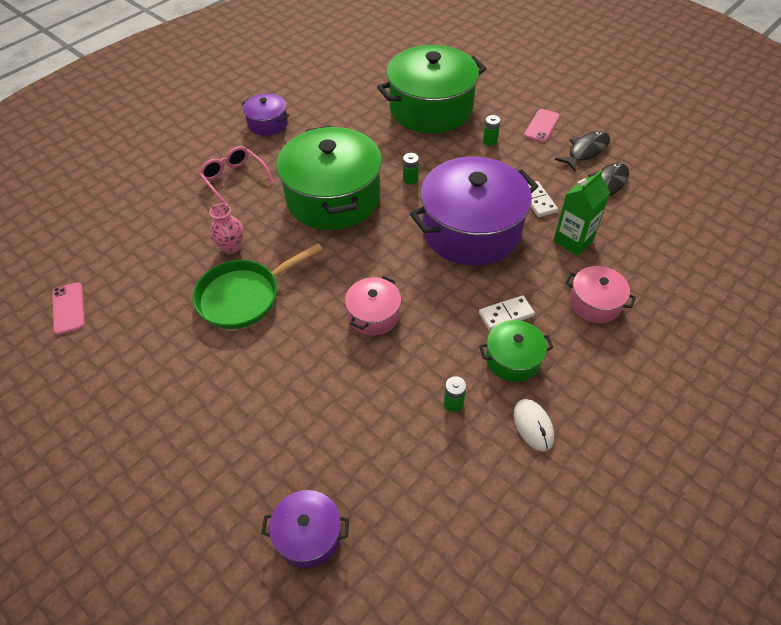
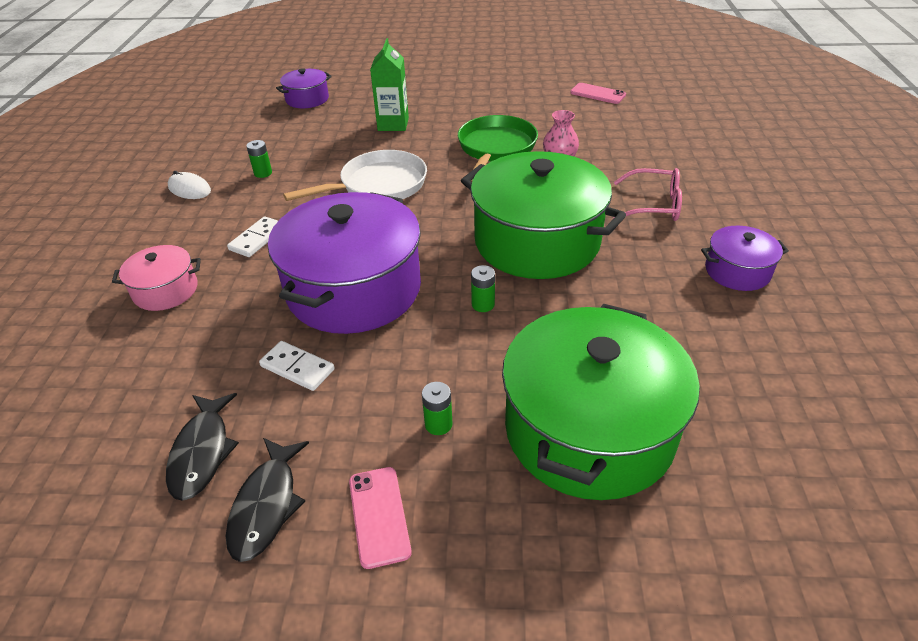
camera: 140 degrees right, 10 degrees down
pink pot [345,276,401,335] -> white pan [283,150,427,201]
green pot [479,320,553,382] -> none
green carton [553,170,610,256] -> green carton moved to [370,38,409,131]

